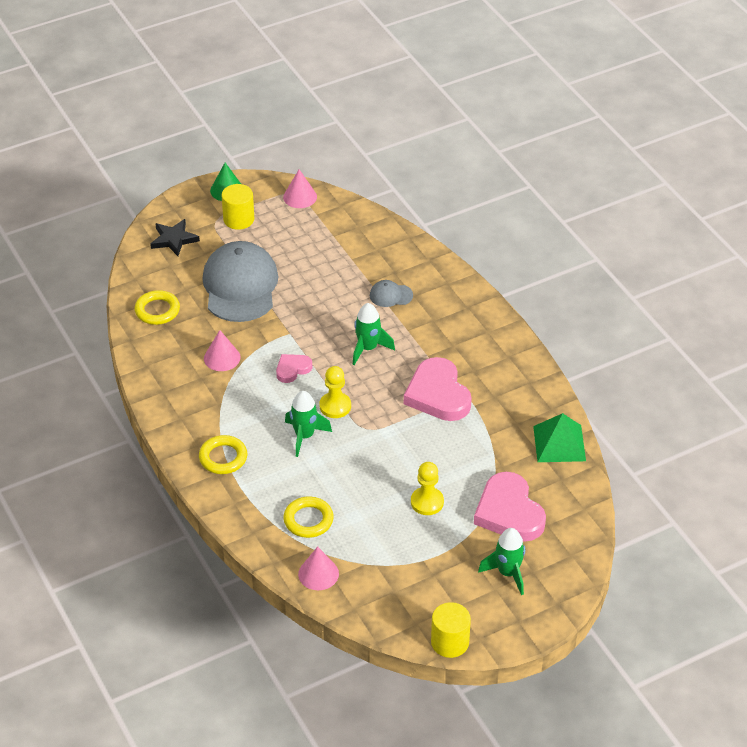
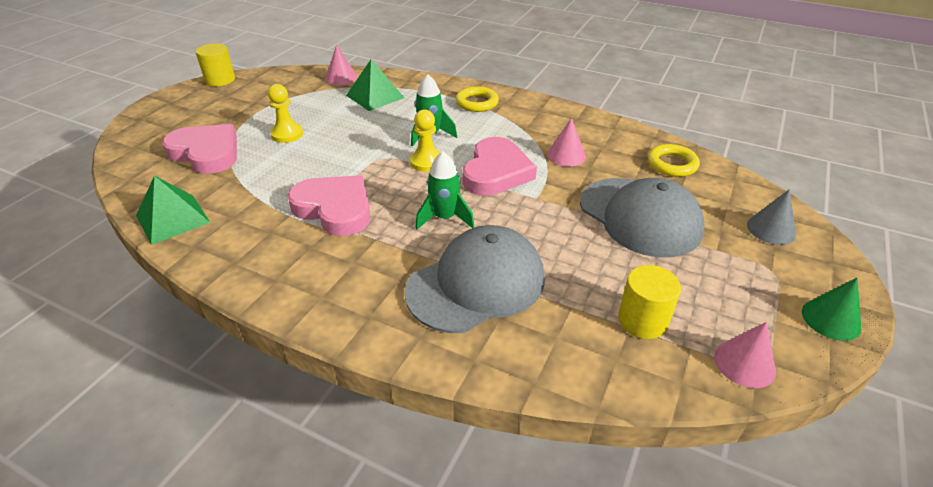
camera: 145 degrees right, 5 degrees down
black star [150,219,200,256] -> grey cone [747,189,796,245]
yellow cylinder [221,184,254,230] -> yellow cylinder moved to [618,265,681,339]
pink heart [276,354,312,383] -> pink heart [462,137,537,196], size x1.93
yellow ring [283,496,334,538] -> green pyramid [346,60,404,111]
grey cap [370,280,413,307] -> grey cap [404,225,545,333], size x2.35
green rocket [478,528,525,595] -> none

